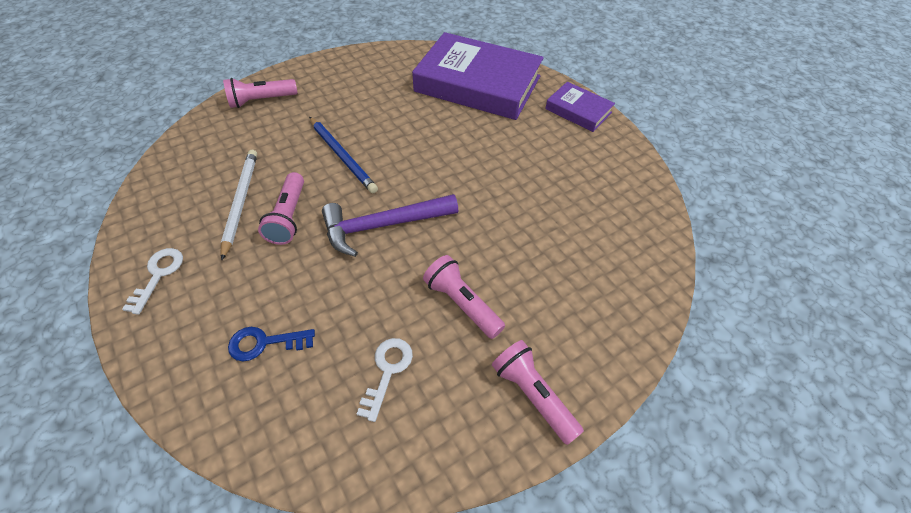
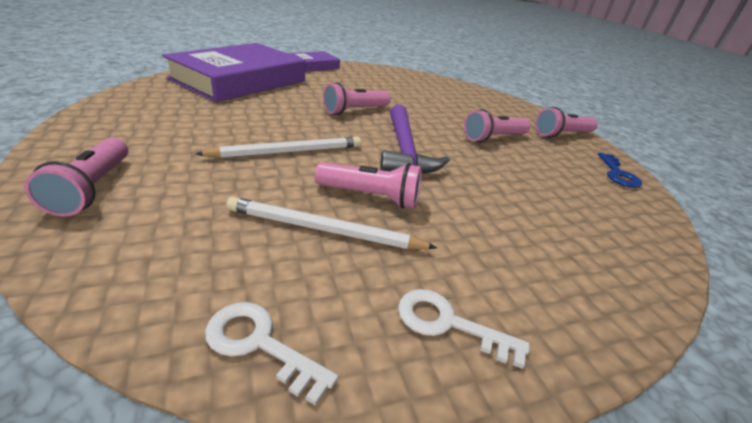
camera: 80 degrees left, 20 degrees down
blue key [228,327,315,361] -> blue key moved to [598,152,642,188]
blue pencil [309,117,378,193] -> white pencil [195,137,361,158]
white key [357,338,413,422] -> white key moved to [205,302,338,405]
none -> pink flashlight [323,83,391,115]

